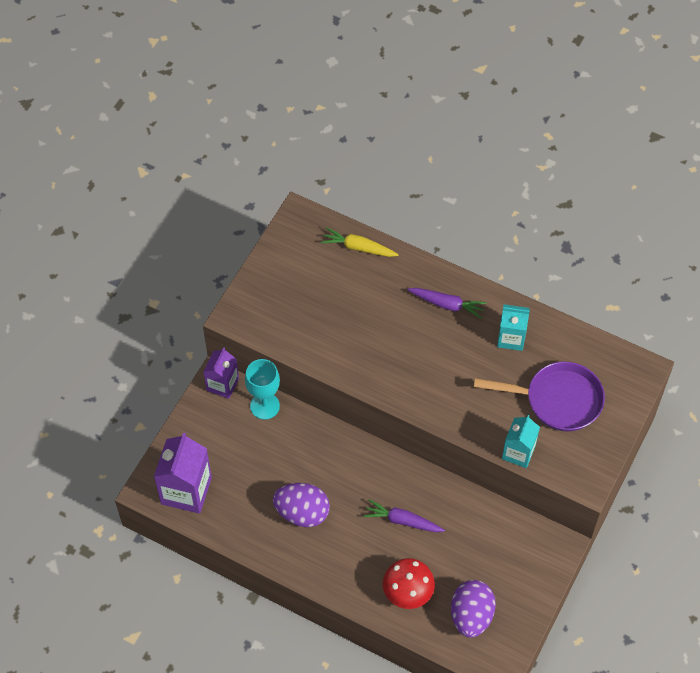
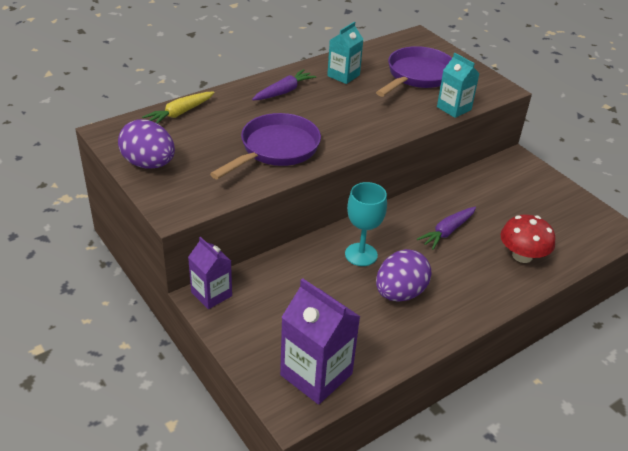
camera: 65 degrees left, 20 degrees down
turquoise goblet [245,359,280,420] -> turquoise goblet moved to [345,182,387,266]
purple egg [451,580,496,638] -> purple egg moved to [118,119,175,169]
none -> purple pan [210,113,321,179]

